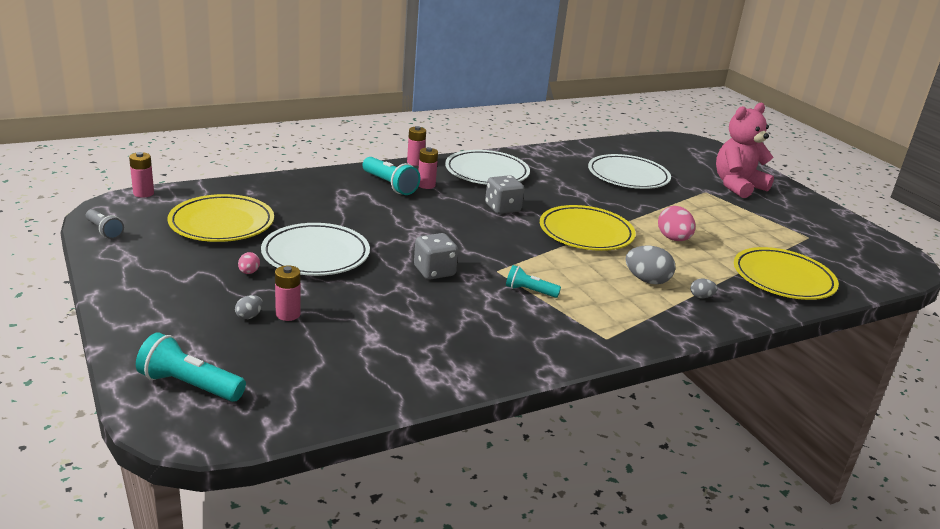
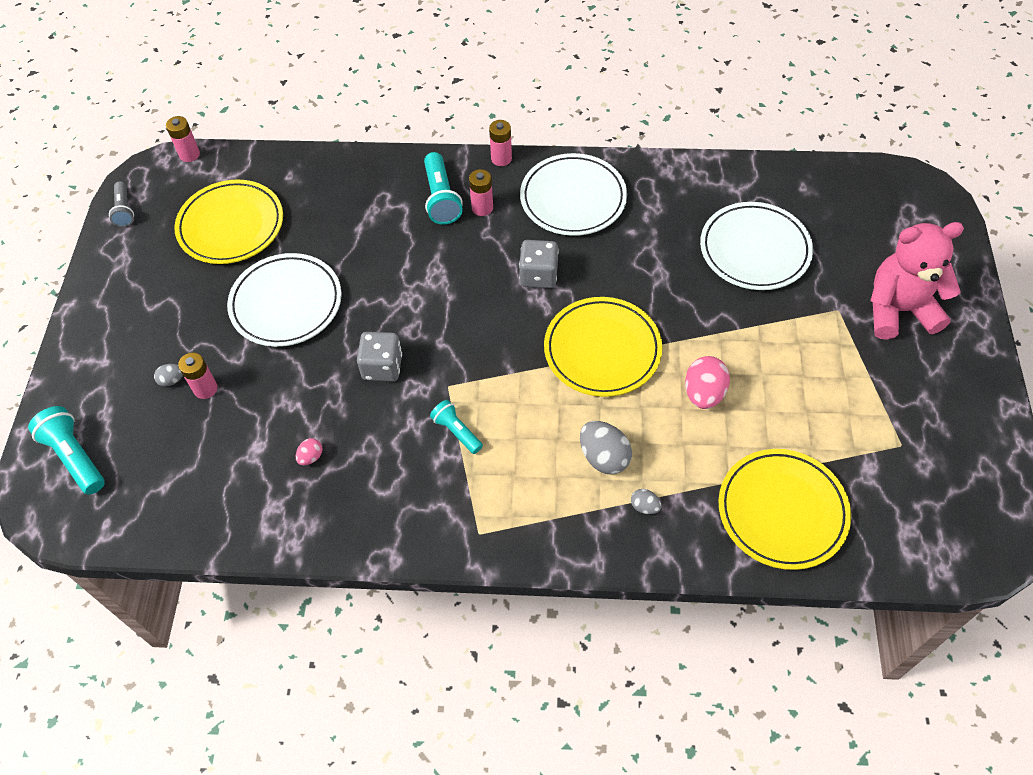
camera: 35 degrees right, 30 degrees up
pink egg [238,252,260,274] -> pink egg moved to [296,438,323,465]

